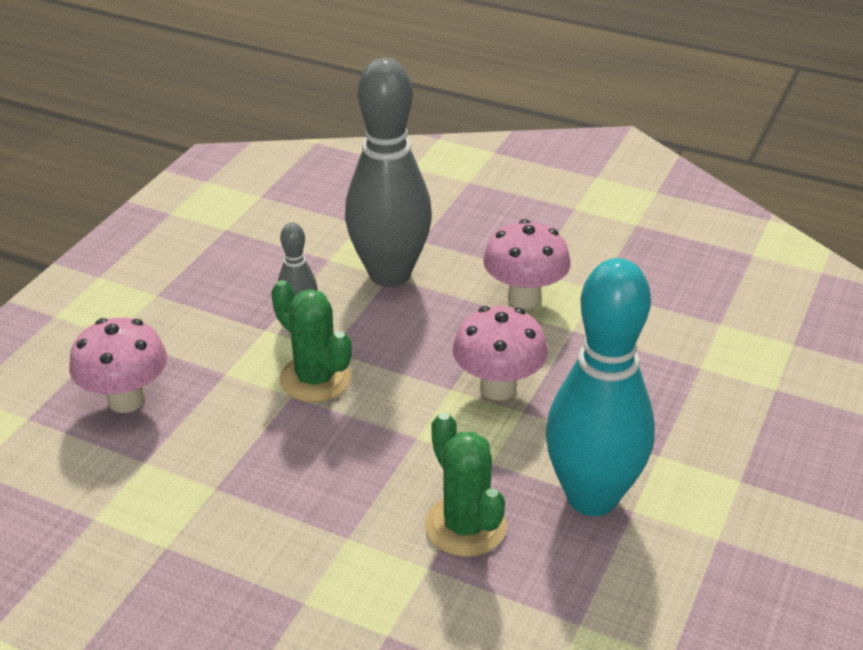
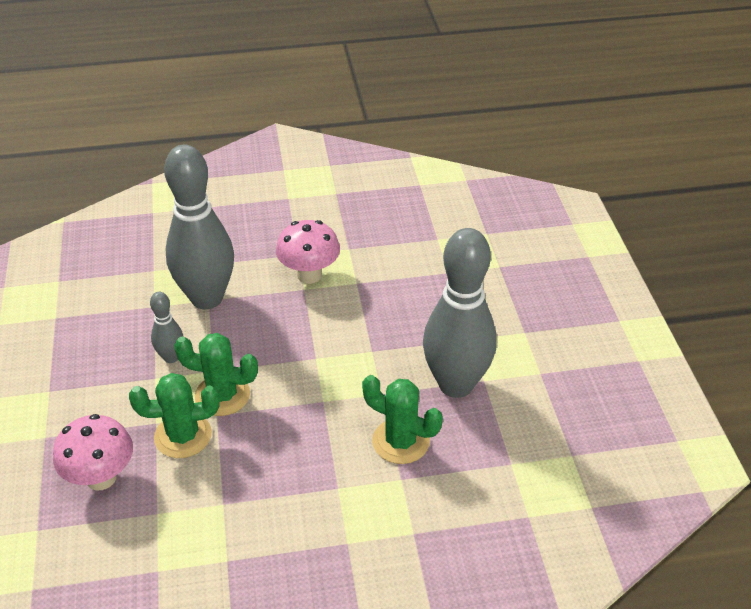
camera: 35 degrees left, 5 degrees up
pink mushroom [453,306,548,400] -> none
turquoise bowling pin [546,258,655,516] -> grey bowling pin [423,228,497,398]
none -> green cactus [129,373,220,458]

